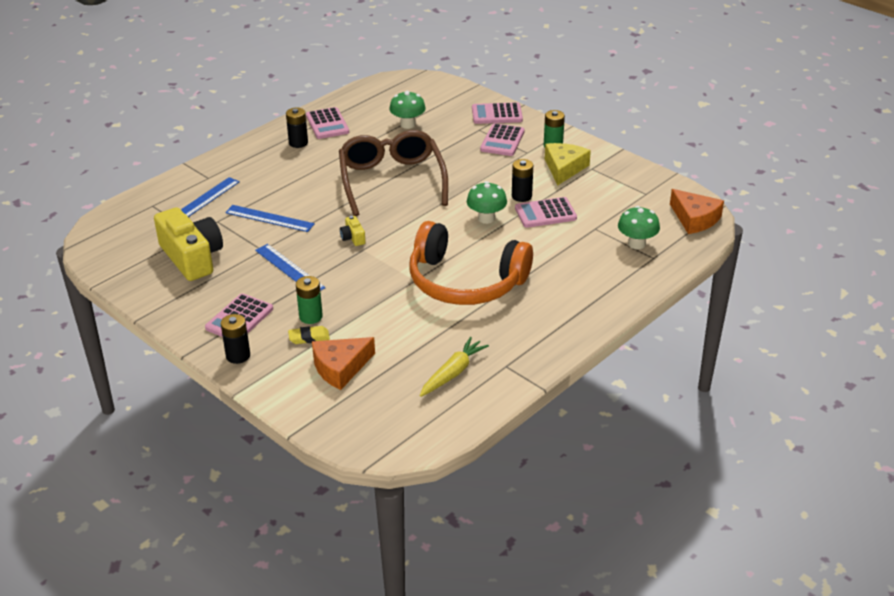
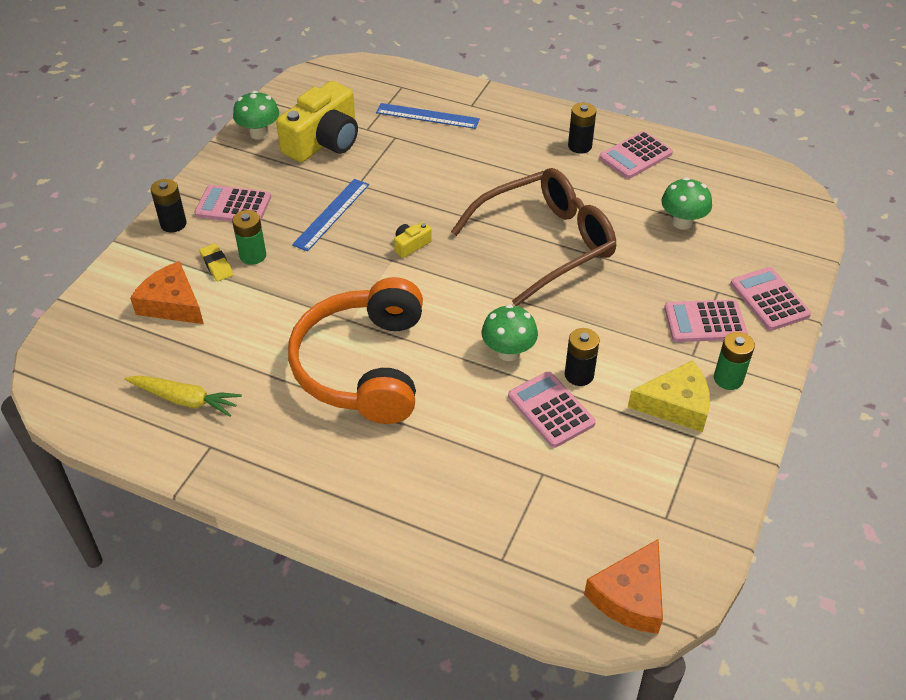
camera: 70 degrees right, 10 degrees up
blue ruler [225,205,315,232] -> none
green mushroom [618,206,660,249] -> green mushroom moved to [233,91,279,140]

